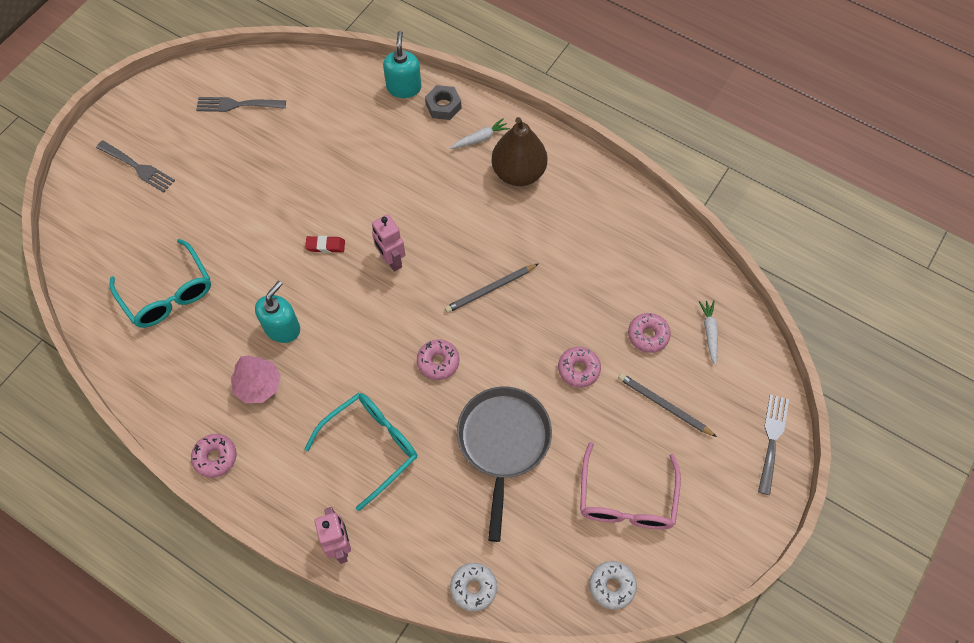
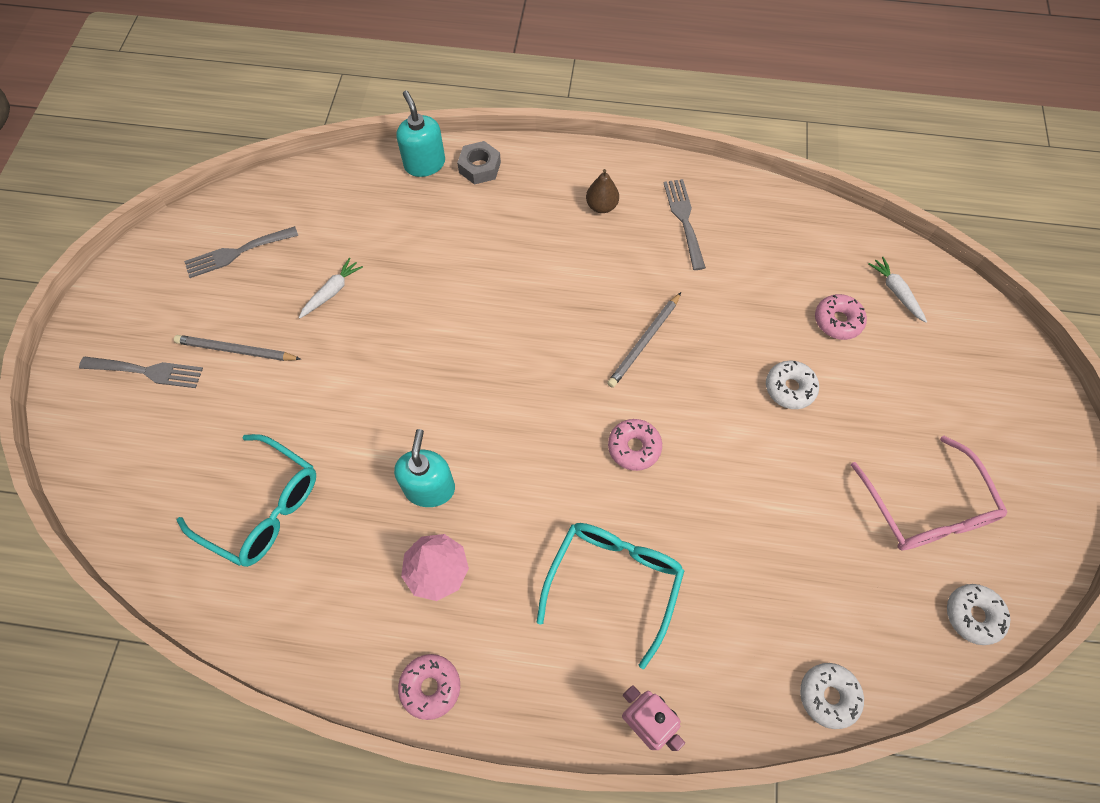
camera: 25 degrees left, 0 degrees up
red eraser [305,236,345,253] -> none
pink robot [372,214,405,272] -> none
white carrot [450,118,510,149] -> white carrot moved to [299,258,363,318]
grey pan [457,386,552,542] -> none
brown pear [491,117,547,186] -> brown pear [586,169,619,213], size x0.50
pink donut [558,347,601,388] -> white donut [766,361,819,409]
grey pencil [618,373,717,437] -> grey pencil moved to [174,335,301,361]
grey fork [758,395,789,495] -> grey fork moved to [664,179,706,270]

